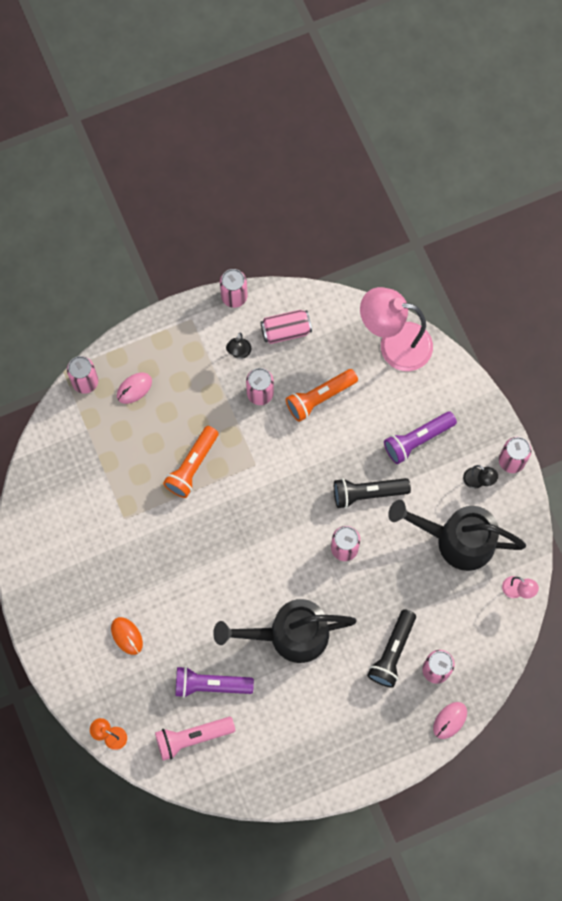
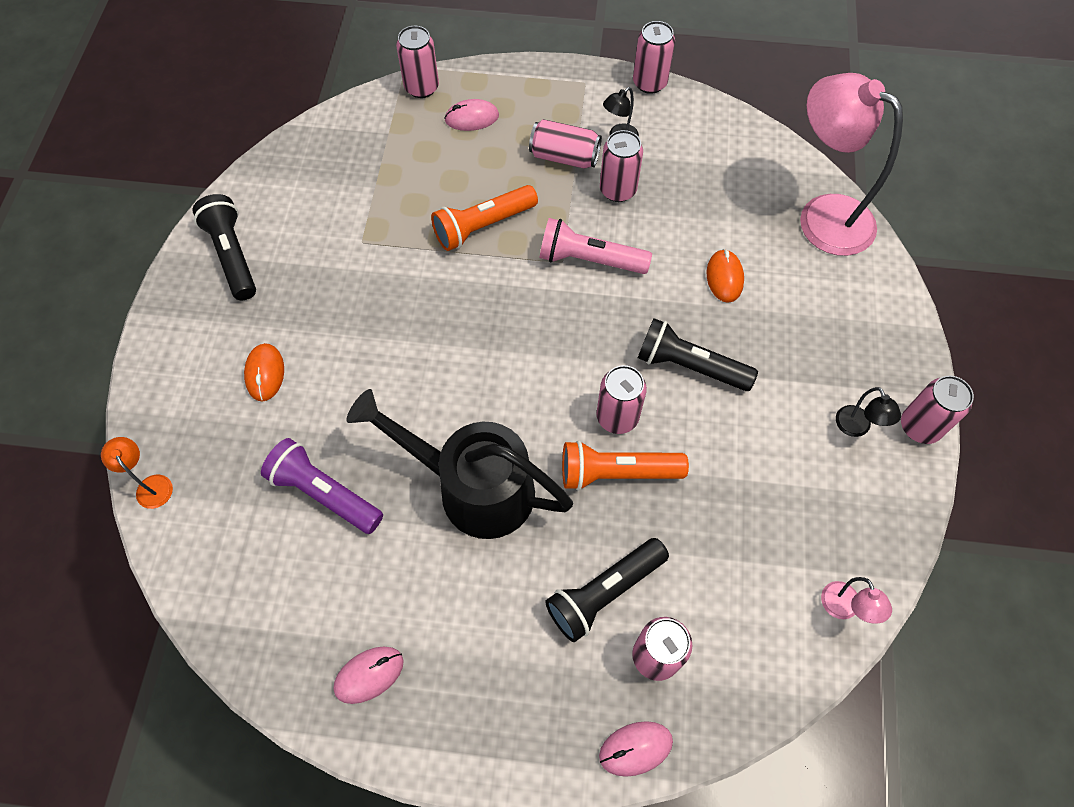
camera: 30 degrees right, 10 degrees down
pink flashlight [155,717,236,761] -> pink flashlight moved to [540,218,652,274]
pink can [260,310,312,344] -> pink can moved to [529,119,602,169]
orange flashlight [286,369,358,422] -> orange flashlight moved to [562,440,689,491]
purple flashlight [384,411,457,464] -> none
black watering can [388,500,526,571] -> none
none -> black flashlight [192,194,256,300]
none -> pink mouse [334,647,404,704]
none -> orange mouse [707,249,744,303]

